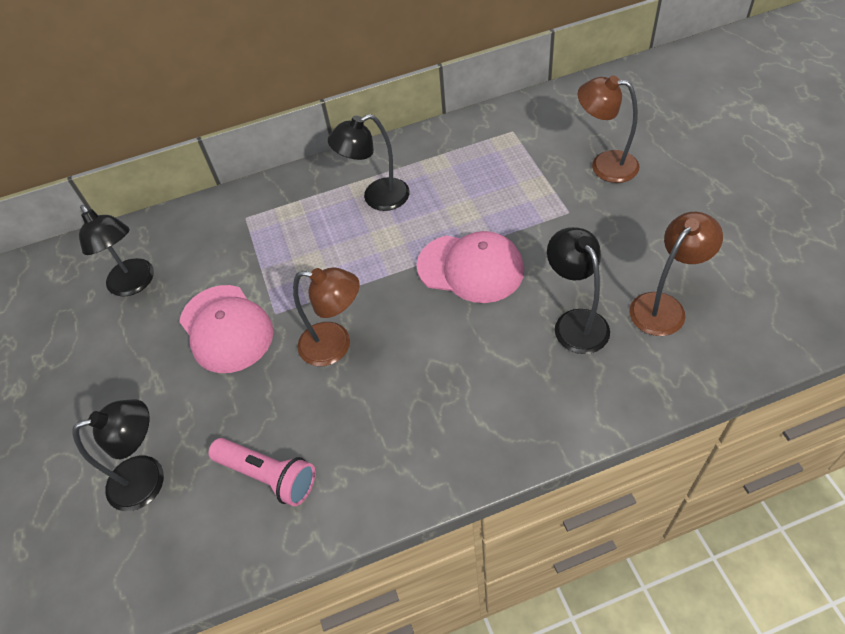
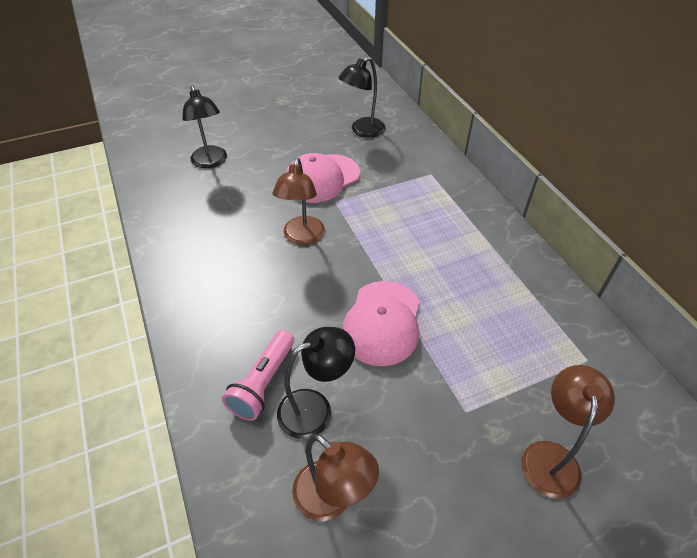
camera: 80 degrees right, 5 degrees down
pink flashlight [208,438,315,506] -> pink flashlight moved to [222,330,294,421]
black lamp [328,114,410,211] -> none

